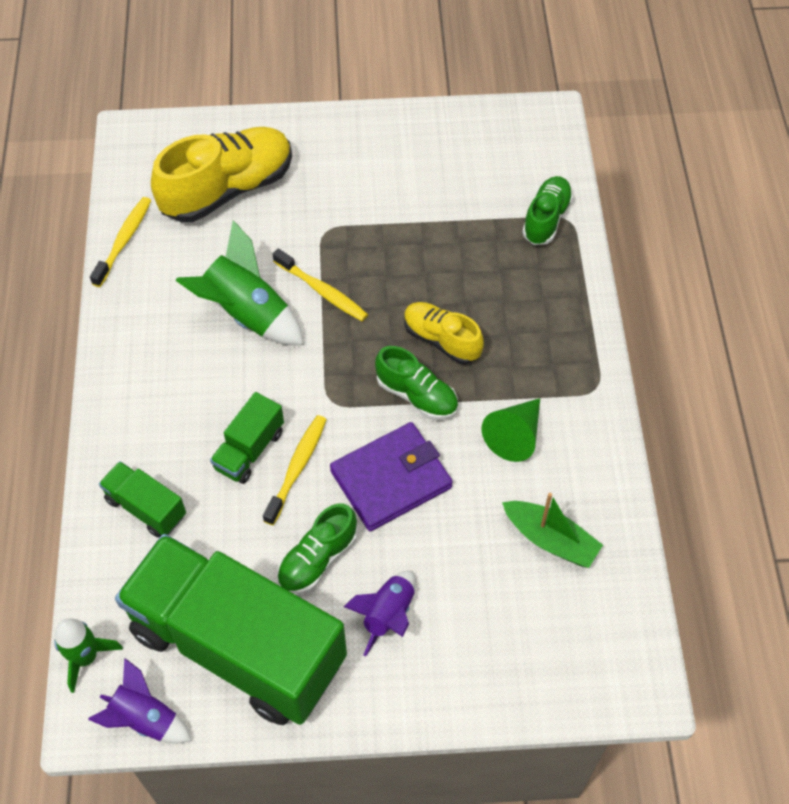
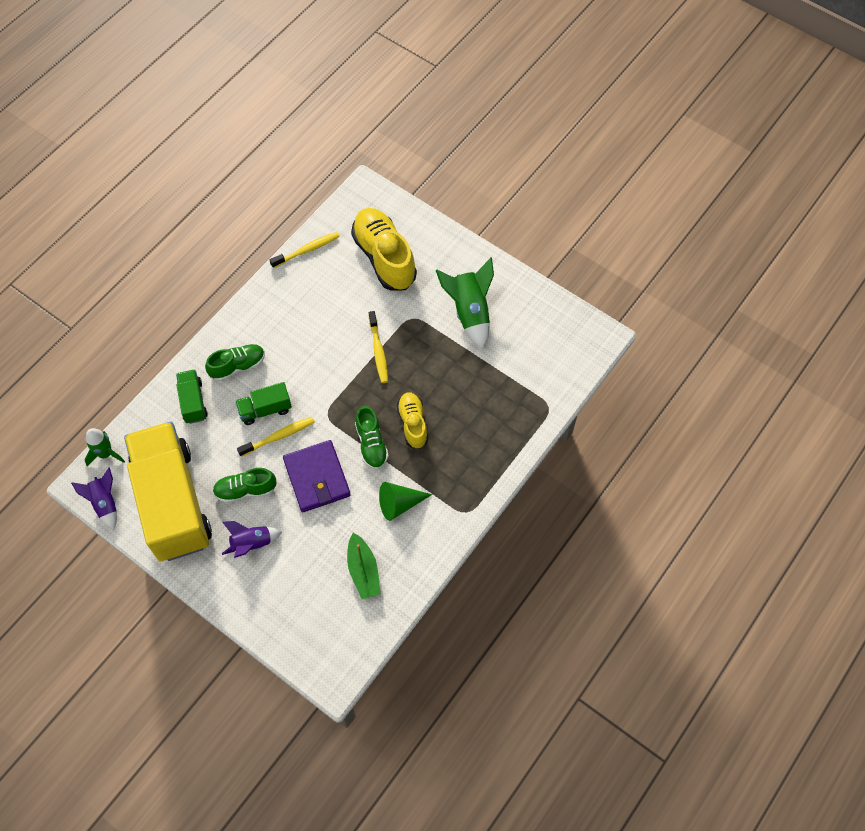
camera: 40 degrees right, 5 degrees up
green truck [115,534,347,725] -> yellow truck [124,422,212,561]
yellow shoe [151,127,292,222] -> yellow shoe turned 120 degrees counterclockwise [351,208,417,291]
green rocket [175,220,304,345] -> green rocket moved to [436,258,494,349]
purple wallet [330,422,453,531] -> purple wallet turned 60 degrees clockwise [283,440,351,512]
green shoe [522,176,574,245] -> green shoe moved to [205,344,265,381]

